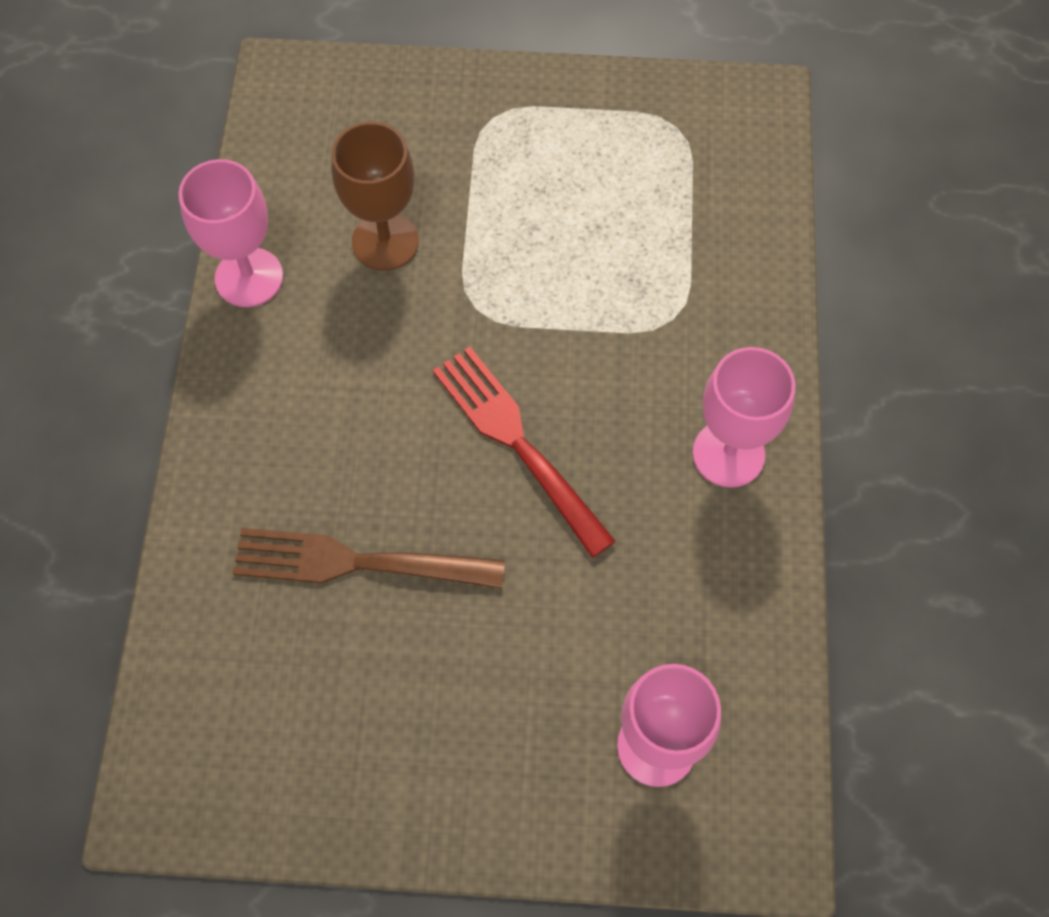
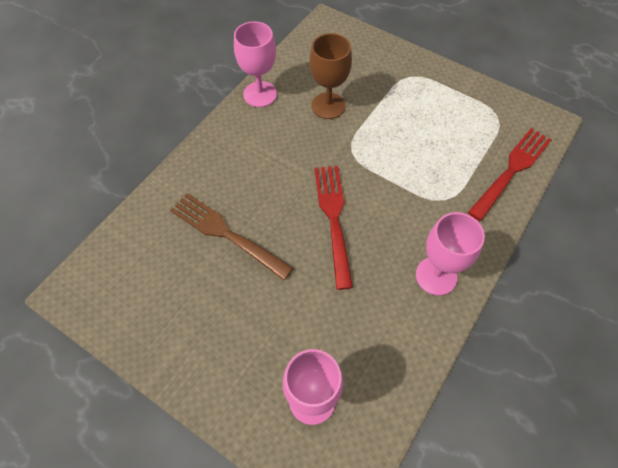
camera: 30 degrees right, 5 degrees down
none -> red fork [468,128,552,221]

